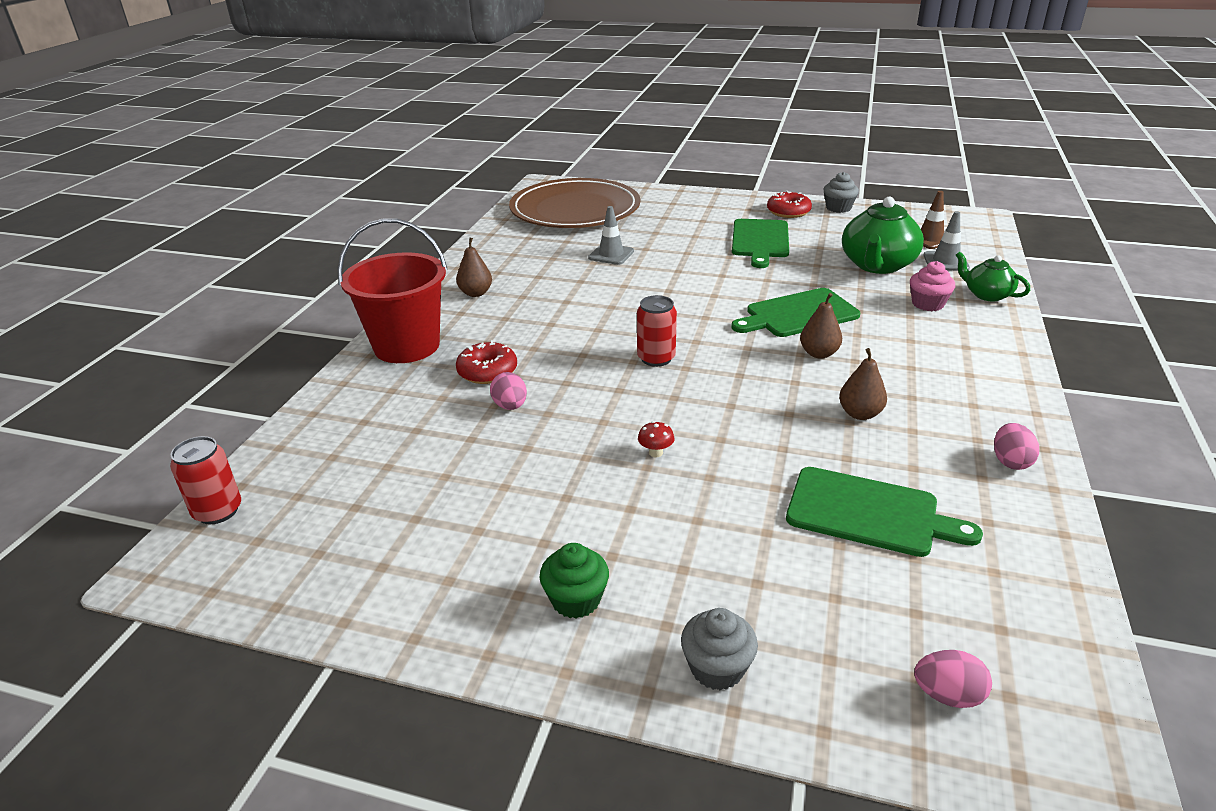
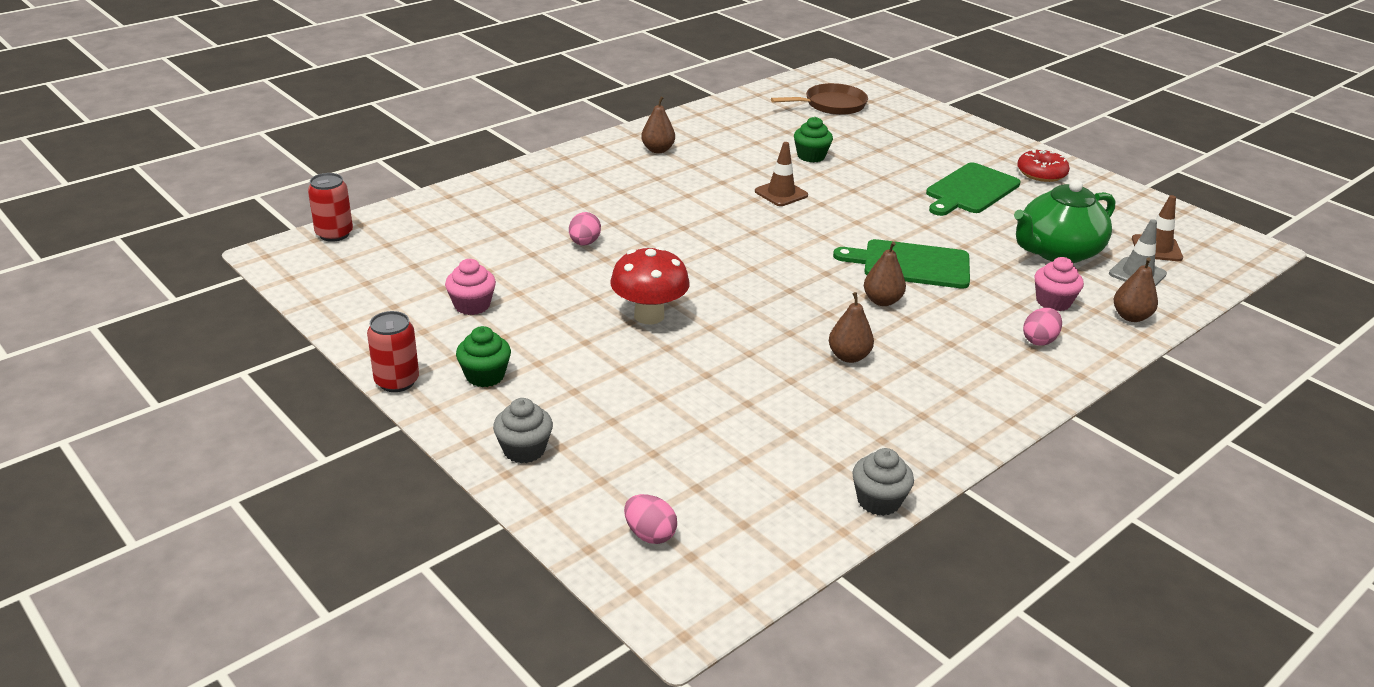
camera: 30 degrees right, 0 degrees up
red bucket [337,218,447,363] -> none
red donut [456,340,517,384] -> none
brown plate [509,178,640,228] -> brown pan [771,83,868,115]
grey traffic cone [588,206,634,265] -> green cupcake [794,117,833,163]
red can [637,295,677,367] -> red can moved to [367,311,419,392]
red mushroom [638,421,674,457] -> red mushroom [610,247,690,325], size x2.39
green cutting board [786,467,983,557] -> none
grey cupcake [823,172,859,213] -> grey cupcake moved to [852,448,914,516]
green teapot [956,252,1030,301] -> brown pear [1114,257,1158,322]
pink egg [994,423,1039,470] -> pink egg moved to [1023,308,1062,346]
none -> pink cupcake [445,259,496,315]
none -> brown traffic cone [755,142,808,206]

